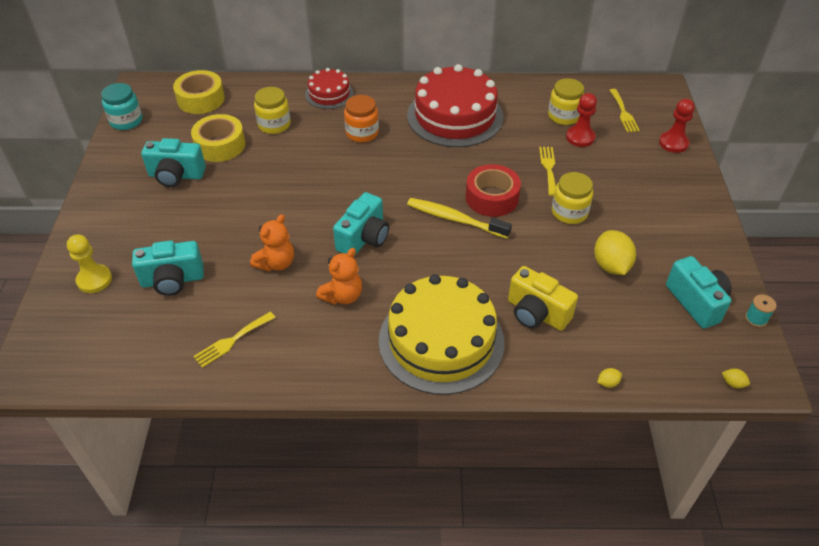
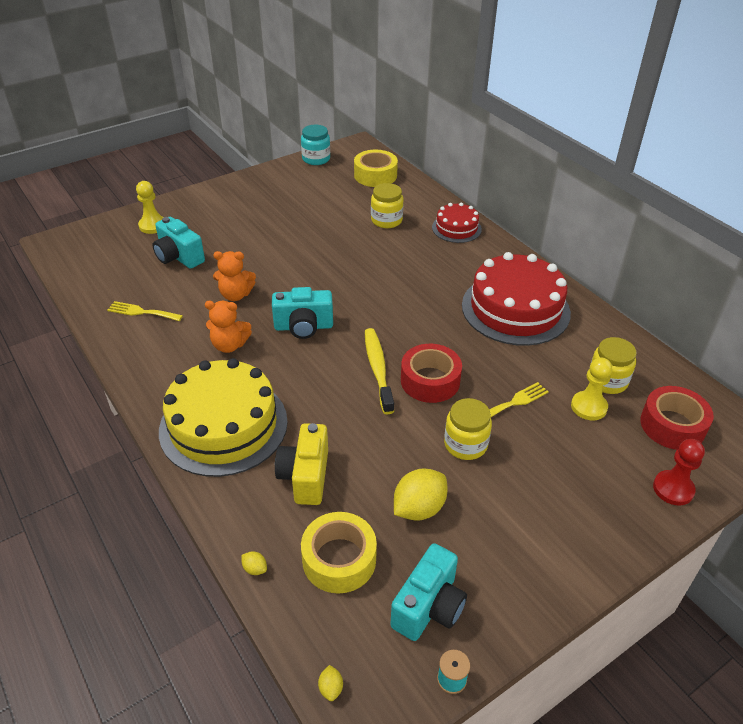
camera: 55 degrees right, 5 degrees down
turquoise camera [141,138,206,187] -> none
yellow tape [191,114,245,162] -> yellow tape moved to [301,512,377,594]
orange jar [344,95,379,143] -> none
red pawn [566,93,597,147] -> yellow pawn [571,357,612,420]
yellow fork [609,89,640,132] -> red tape [640,386,714,450]

